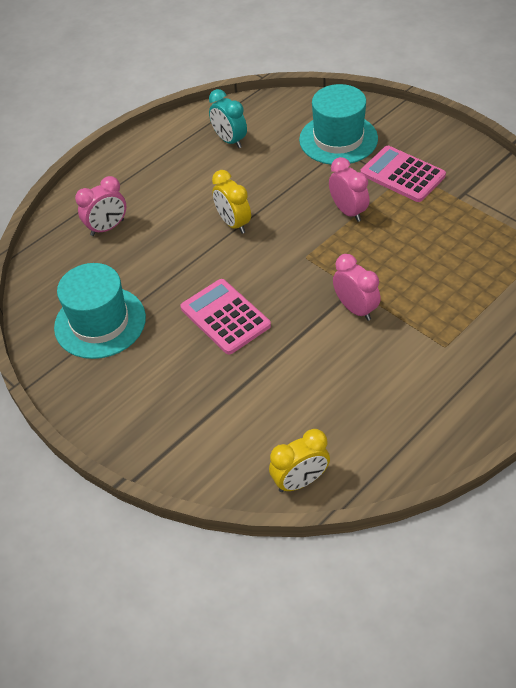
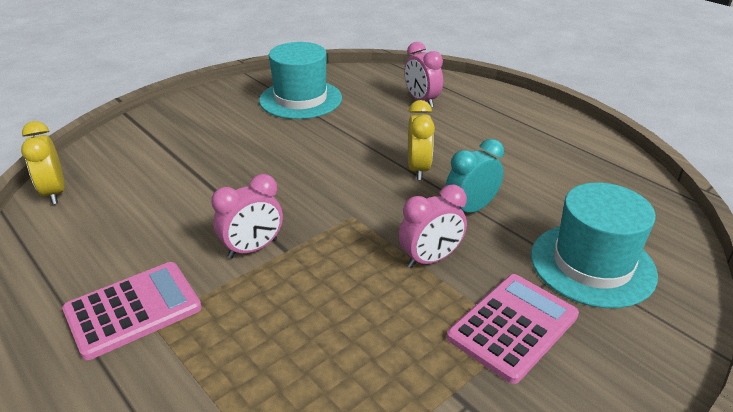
camera: 90 degrees right, 15 degrees down
pink calculator [180,279,271,354] -> pink calculator moved to [62,262,202,360]
turquoise clock [209,89,247,148] -> turquoise clock moved to [446,139,504,213]
yellow clock [212,170,251,234] -> yellow clock turned 120 degrees clockwise [408,100,435,180]

